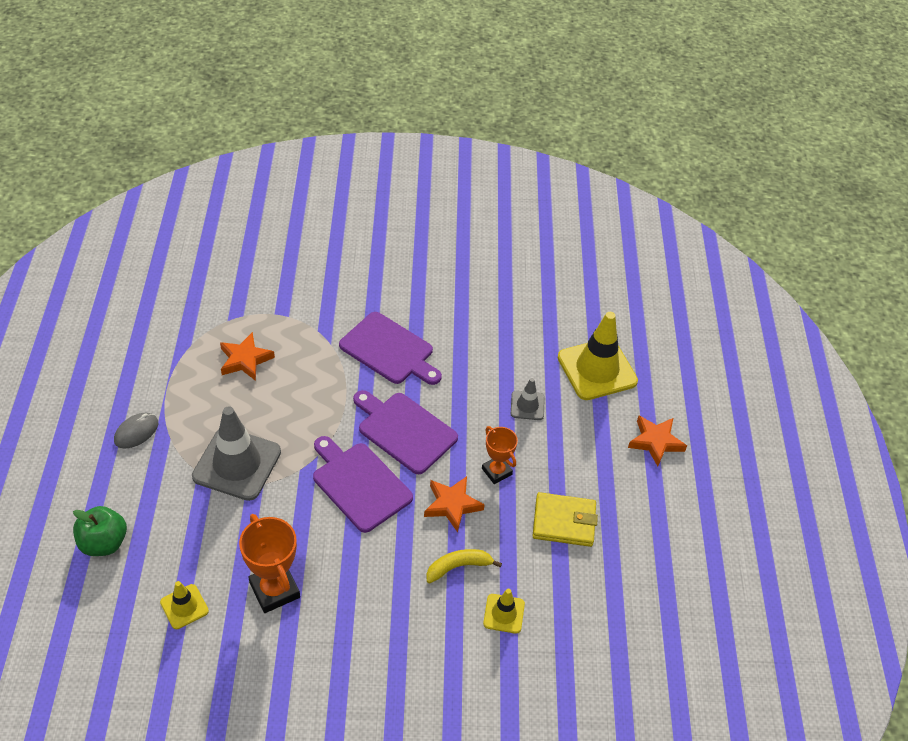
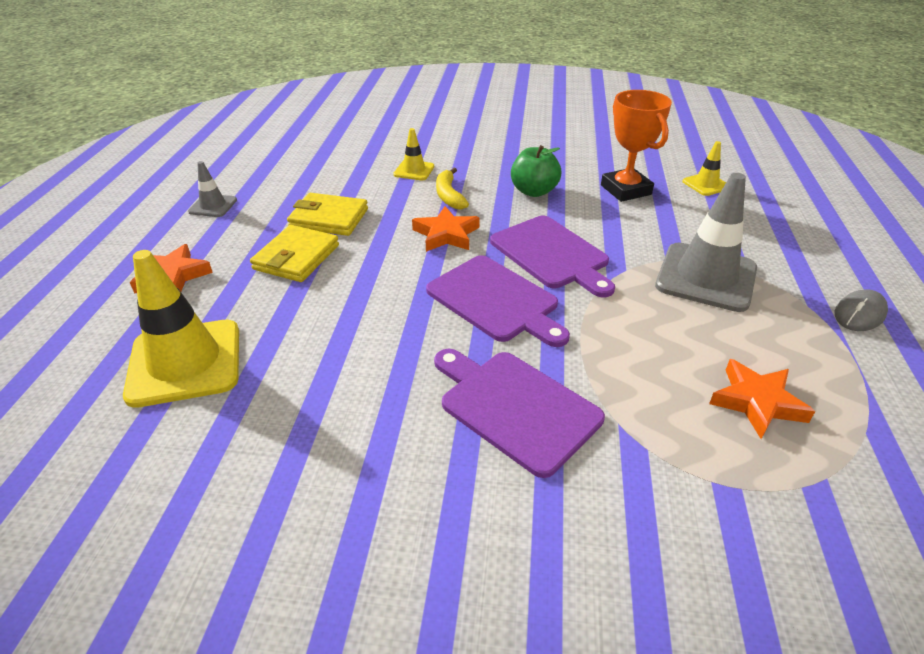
camera: 170 degrees left, 10 degrees down
green apple [73,506,127,556] -> green apple moved to [511,145,561,197]
yellow banana [426,549,502,584] -> yellow banana turned 90 degrees clockwise [436,168,469,210]
orange trophy [482,426,518,484] -> none
grey traffic cone [511,378,545,420] -> grey traffic cone moved to [188,161,237,217]
none -> yellow wallet [250,225,339,282]

